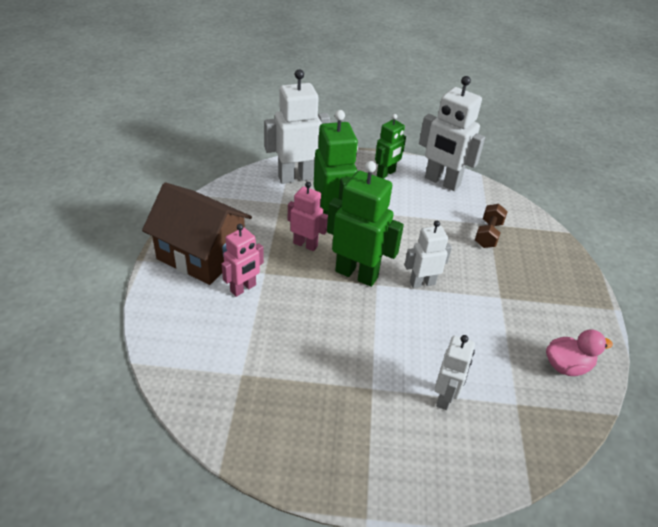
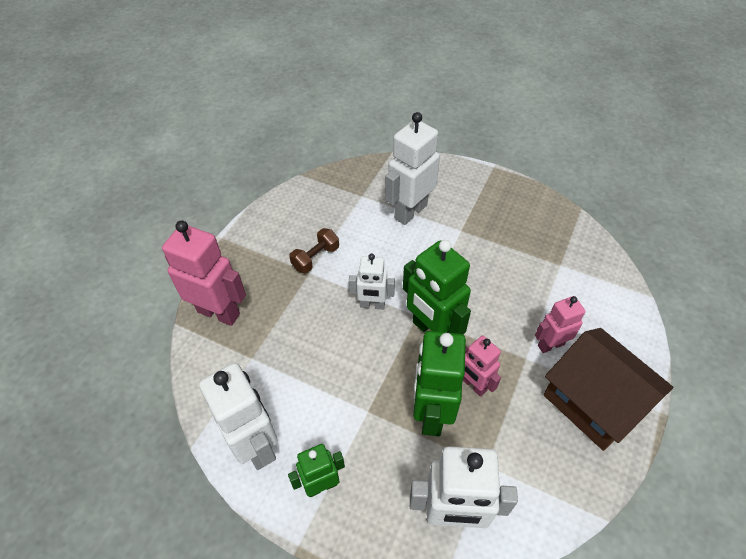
camera: 155 degrees left, 10 degrees up
white robot [434,335,475,410] -> white robot [385,112,440,225], size x1.68
brown dumbbell [475,204,508,248] -> brown dumbbell moved to [289,228,339,273]
pink duck [546,329,613,376] -> none
none -> pink robot [162,221,246,326]

